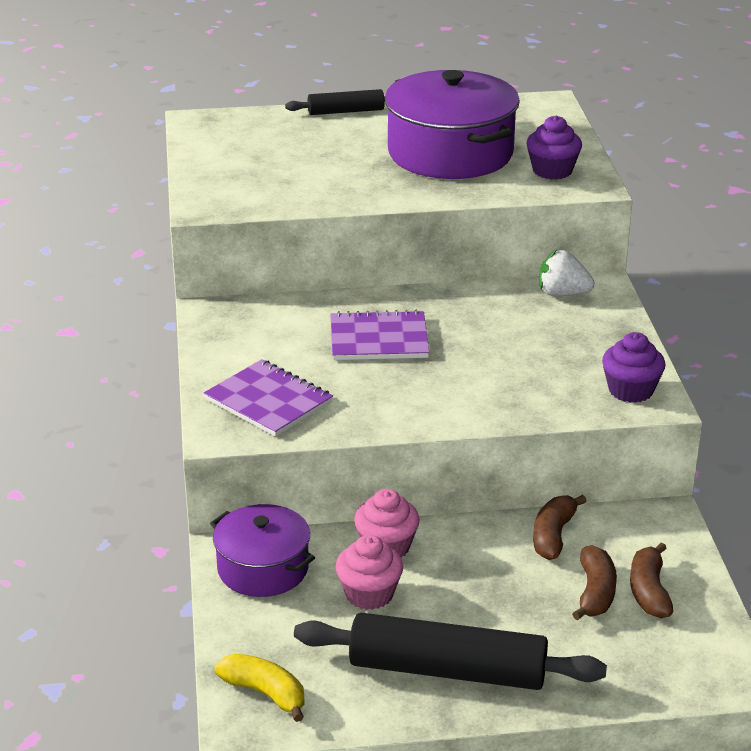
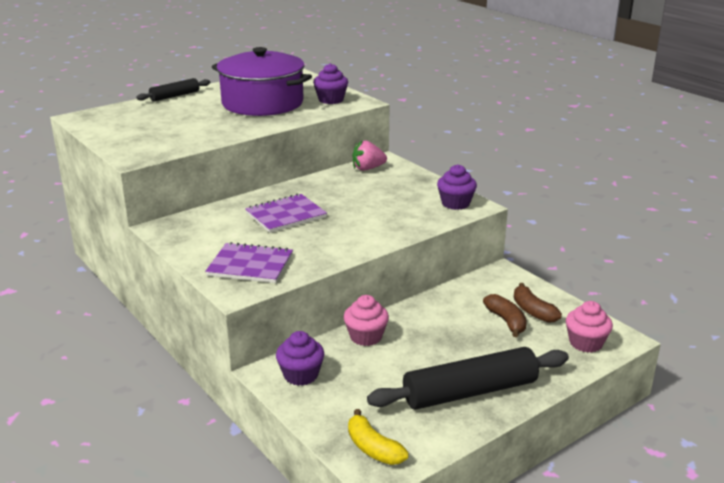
camera: 30 degrees left, 5 degrees down
purple pot [210,504,315,597] -> purple cupcake [276,331,324,386]
yellow banana [215,654,305,722] -> yellow banana turned 135 degrees counterclockwise [348,409,409,465]
pink cupcake [336,535,403,610] -> pink cupcake moved to [566,301,613,353]
brown banana [533,495,586,560] -> none
white strawberry [539,250,594,296] -> pink strawberry [352,140,387,171]

